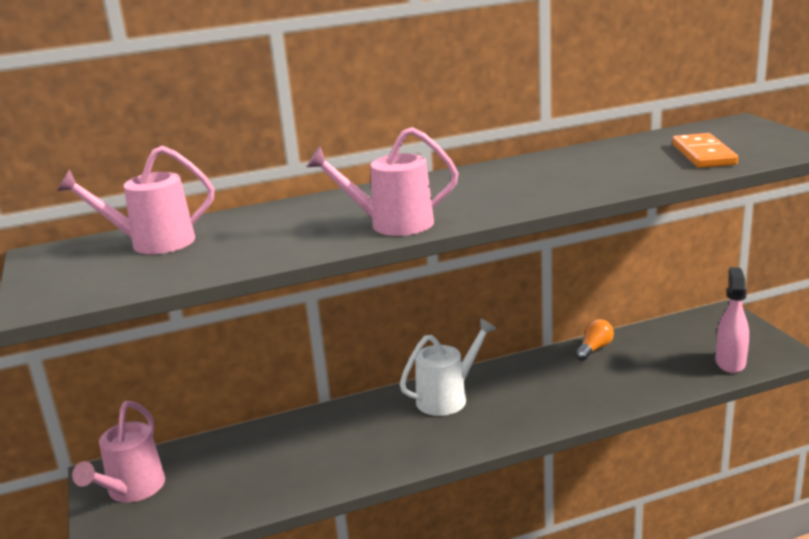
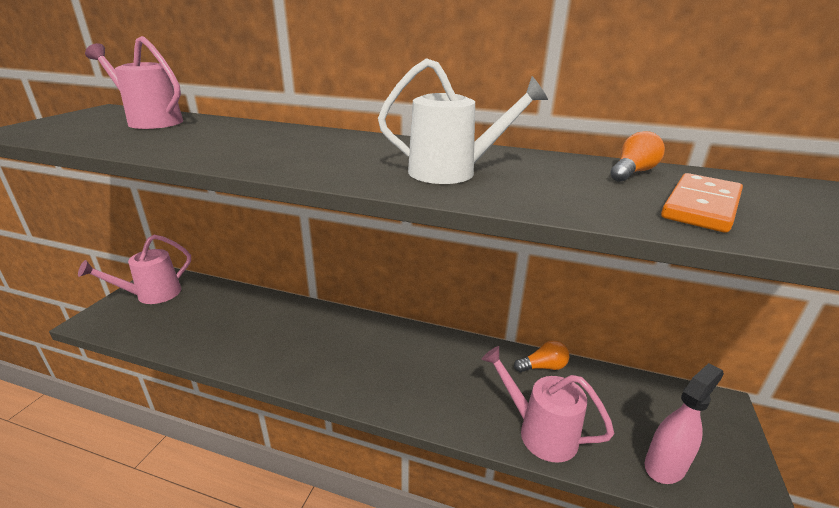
camera: 35 degrees right, 5 degrees up
pink watering can [307,127,458,236] -> pink watering can moved to [481,346,614,463]
white watering can [400,318,496,416] -> white watering can moved to [378,58,548,184]
none -> orange light bulb [610,131,665,182]

